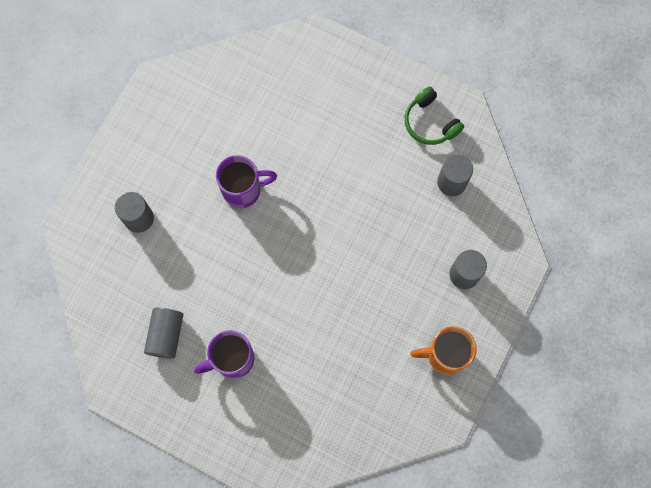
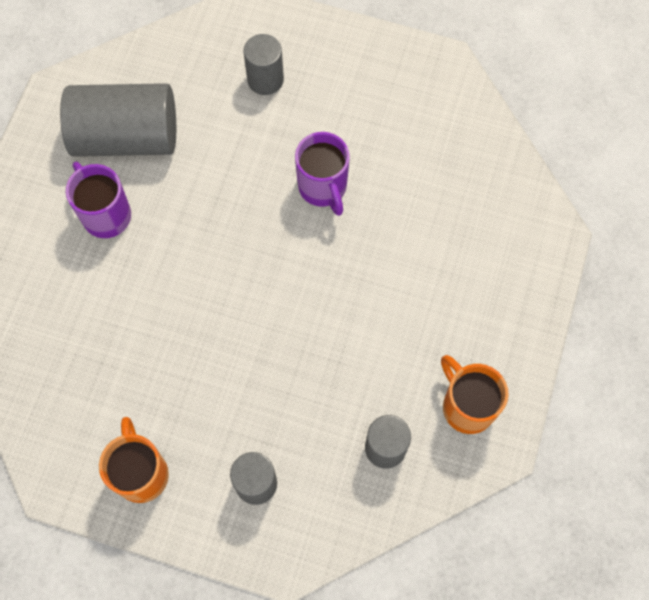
camera: 80 degrees right, 5 degrees down
grey cylinder [144,308,183,359] -> grey cylinder [60,83,176,157], size x1.82
green headphones [405,87,464,145] -> orange mug [441,355,509,434]

